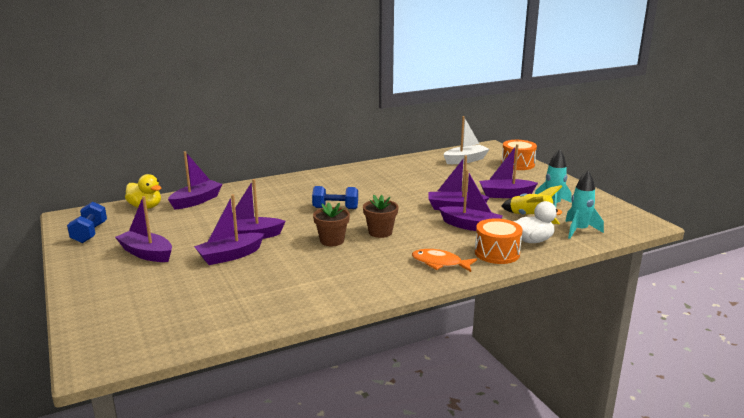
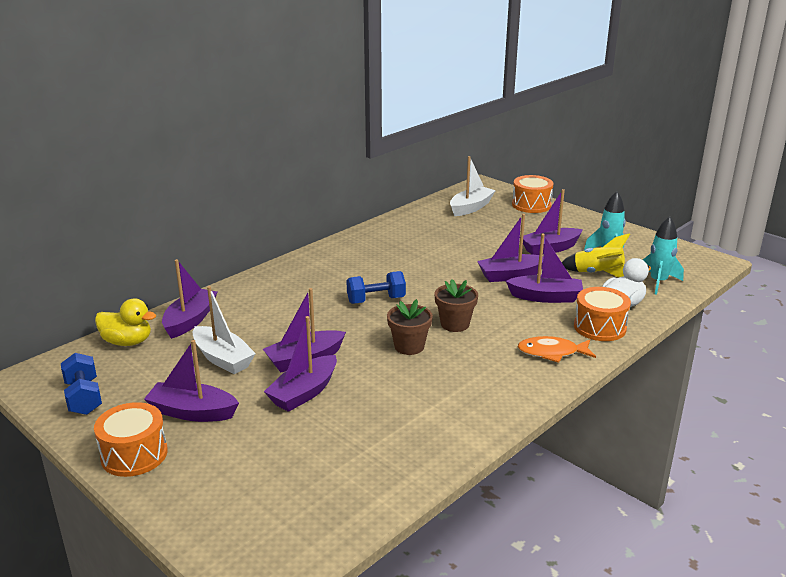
camera: 20 degrees left, 5 degrees up
none -> orange drum [94,402,168,477]
none -> white boat [193,286,256,374]

